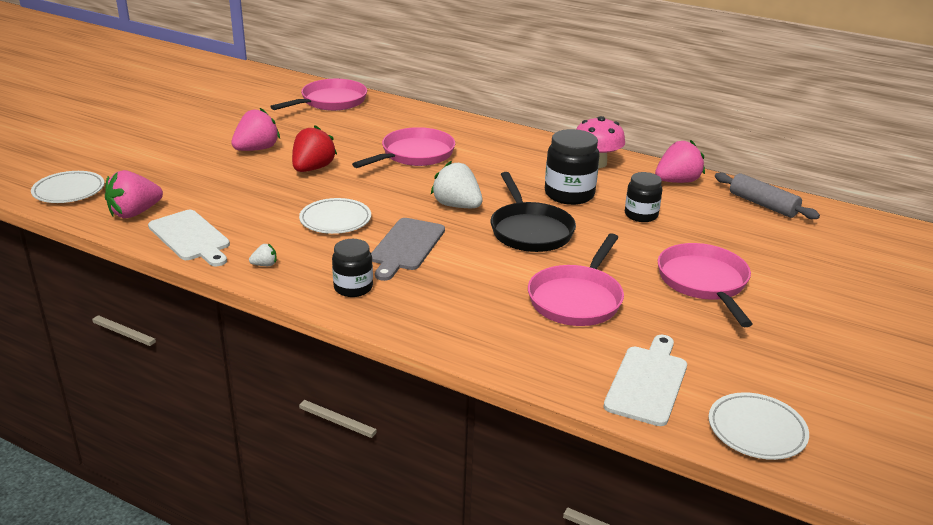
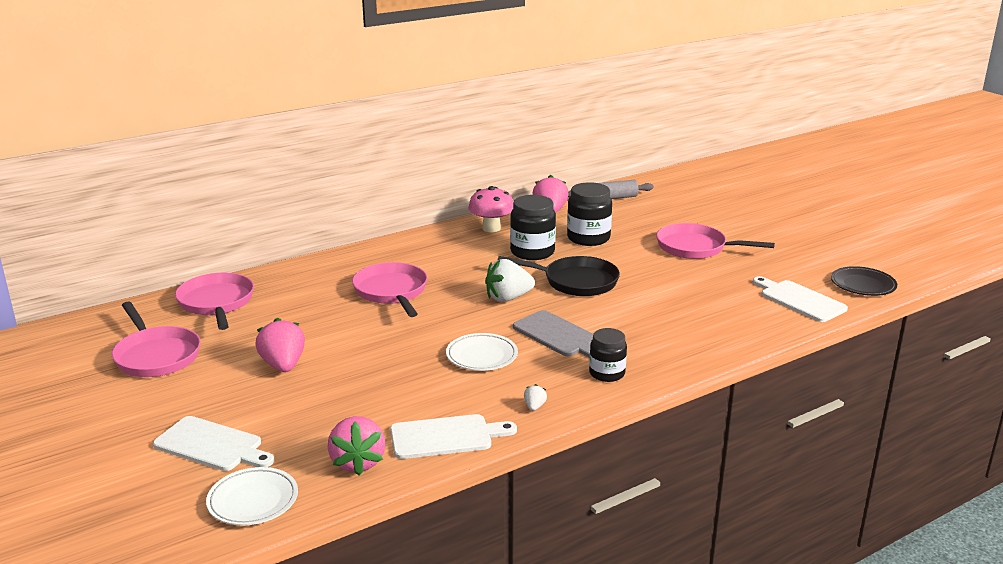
camera: 60 degrees left, 5 degrees down
red strawberry [292,125,337,172] -> none
pink pan [528,233,624,326] -> pink pan moved to [112,302,201,377]
black jar [625,172,662,222] -> black jar [567,182,612,246], size x1.55
white plate [708,392,809,460] -> black plate [831,266,897,296]
none -> white cutting board [153,416,274,471]

